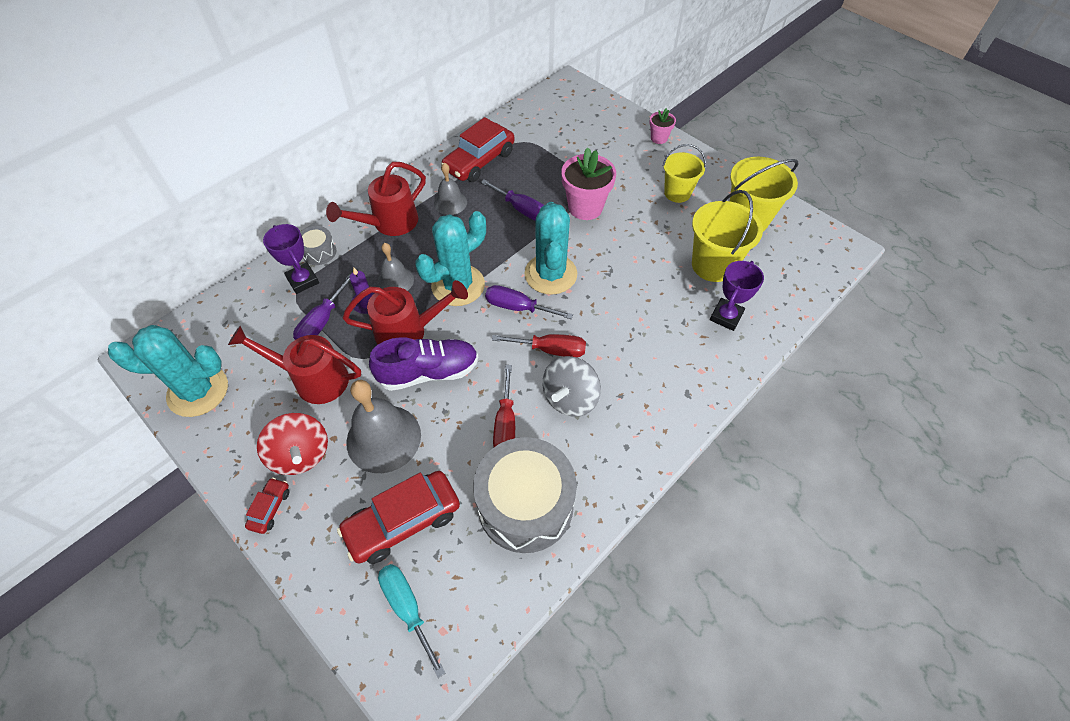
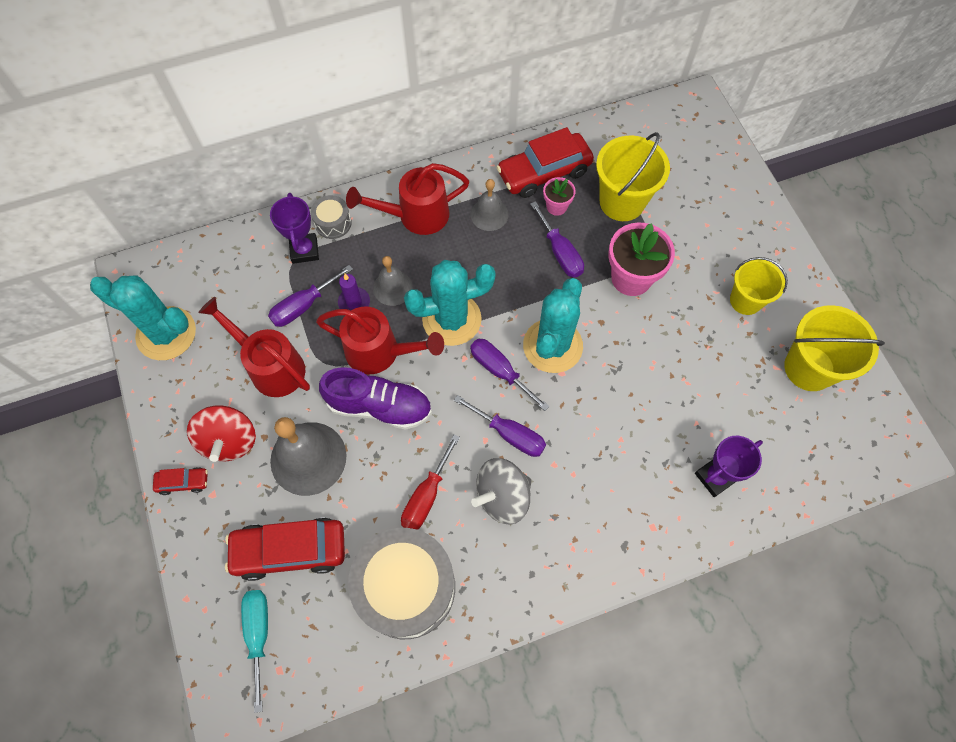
camera: 25 degrees right, 10 degrees up
red car [245,477,289,534] -> red car turned 45 degrees clockwise [153,467,208,495]
red screwdriver [492,334,586,357] -> purple screwdriver [454,395,546,457]
pink flower pot [649,108,676,144] -> pink flower pot moved to [543,177,576,216]
yellow bucket [692,190,763,282] -> yellow bucket moved to [596,132,670,221]

